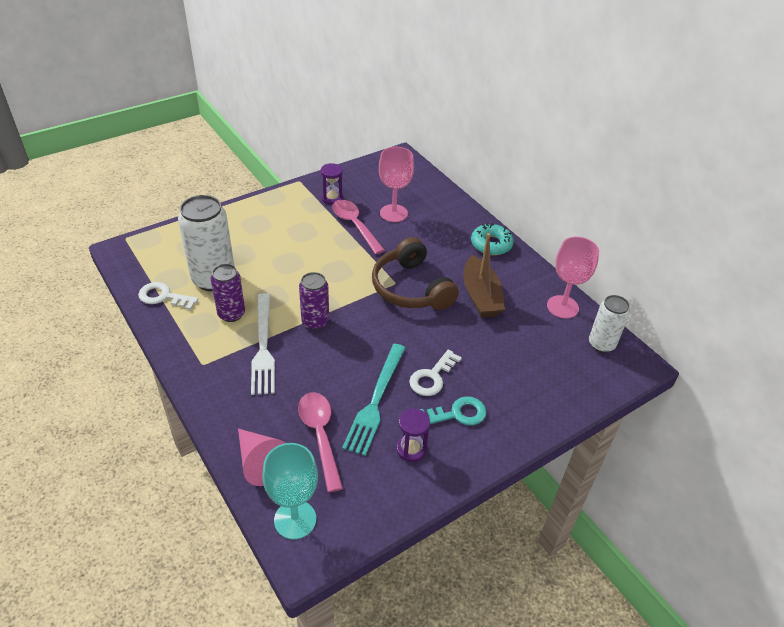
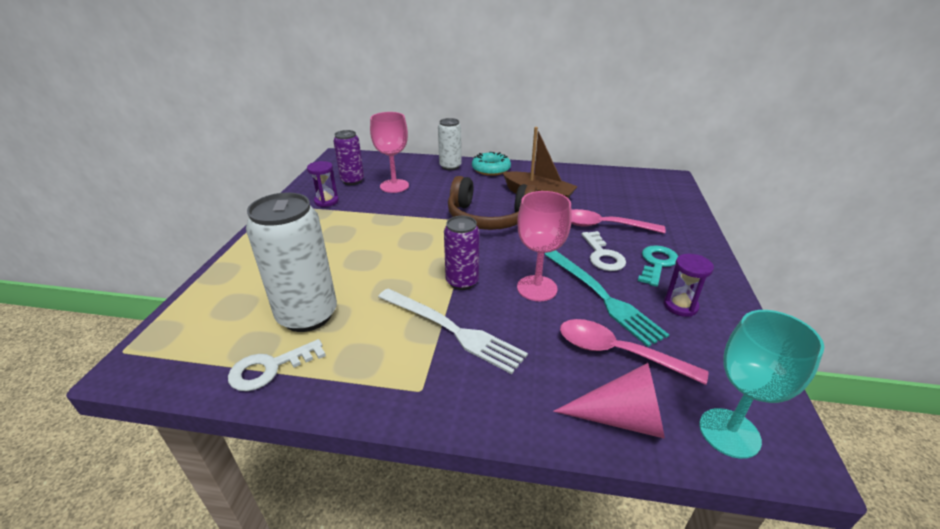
camera: 45 degrees left, 10 degrees down
purple can [211,264,245,322] -> purple can moved to [333,130,364,185]
pink spoon [332,200,385,254] -> pink spoon moved to [571,209,666,234]
pink goblet [547,237,599,319] -> pink goblet moved to [517,191,572,301]
white can [589,295,630,353] -> white can moved to [438,118,462,170]

